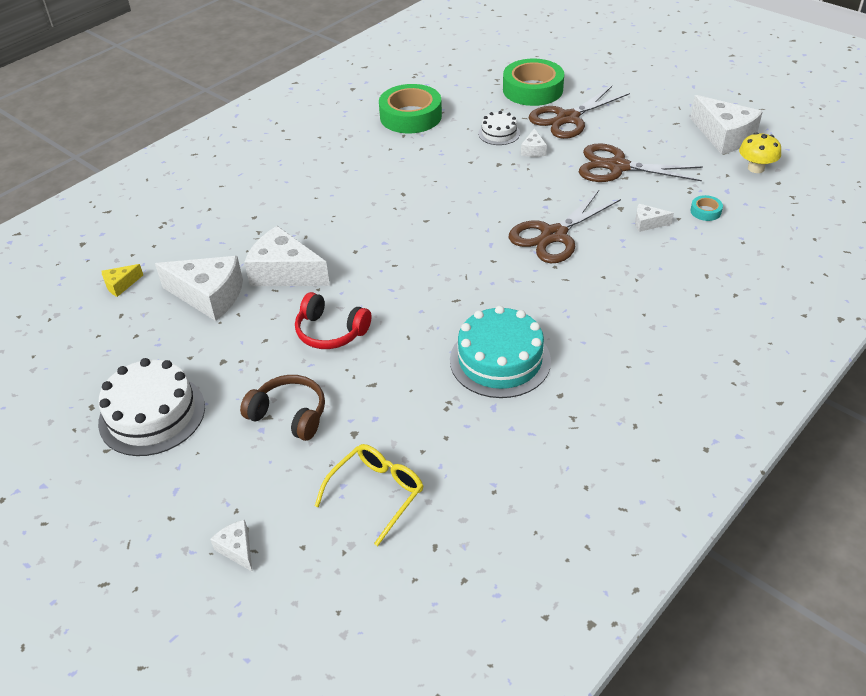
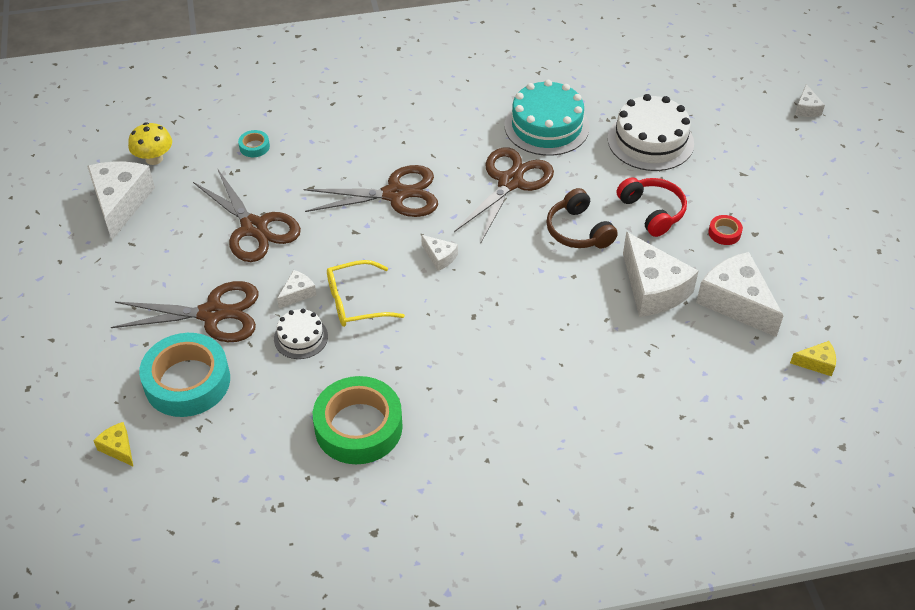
camera: 145 degrees left, 5 degrees up
white cake [98,358,205,456] -> white cake moved to [608,94,694,171]
brown headphones [240,375,325,441] -> brown headphones moved to [546,188,618,249]
yellow glasses [315,444,423,546] -> yellow glasses moved to [327,260,405,327]
green tape [503,58,564,106] -> turquoise tape [139,333,230,417]
white cheese [635,204,674,232] -> white cheese moved to [421,235,458,271]
none -> yellow cheese [94,422,134,467]
none -> brown scissors [454,147,554,244]
none -> red tape [708,215,743,245]

